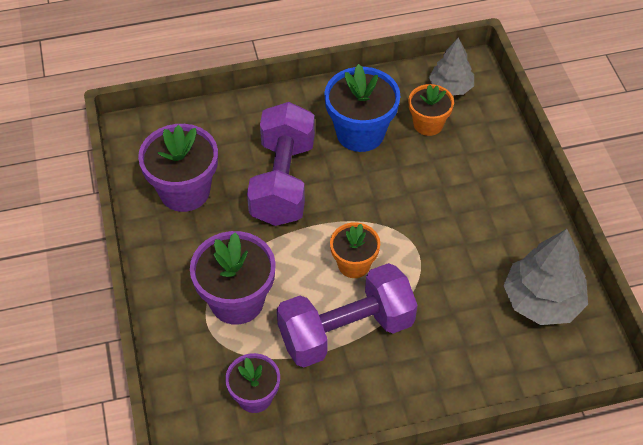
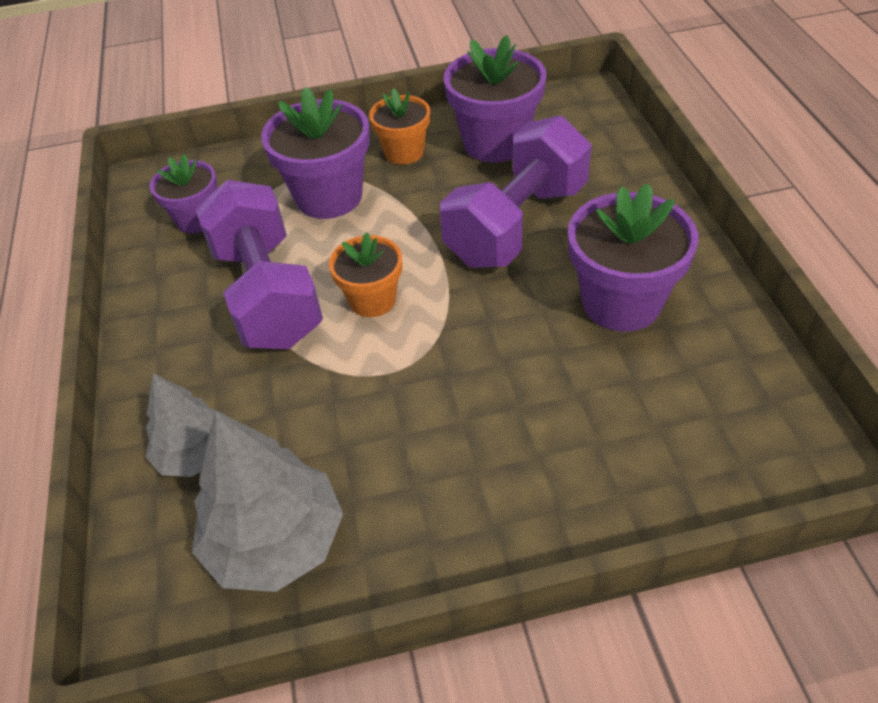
camera: 95 degrees right, 5 degrees down
purple dumbbell [247,102,315,226] -> purple dumbbell turned 60 degrees counterclockwise [440,116,591,268]
blue flower pot [324,64,401,152] -> purple flower pot [568,183,698,332]
orange flower pot [409,84,454,136] -> orange flower pot moved to [369,88,430,165]
grey tree [429,37,474,95] -> grey tree moved to [145,373,226,477]

